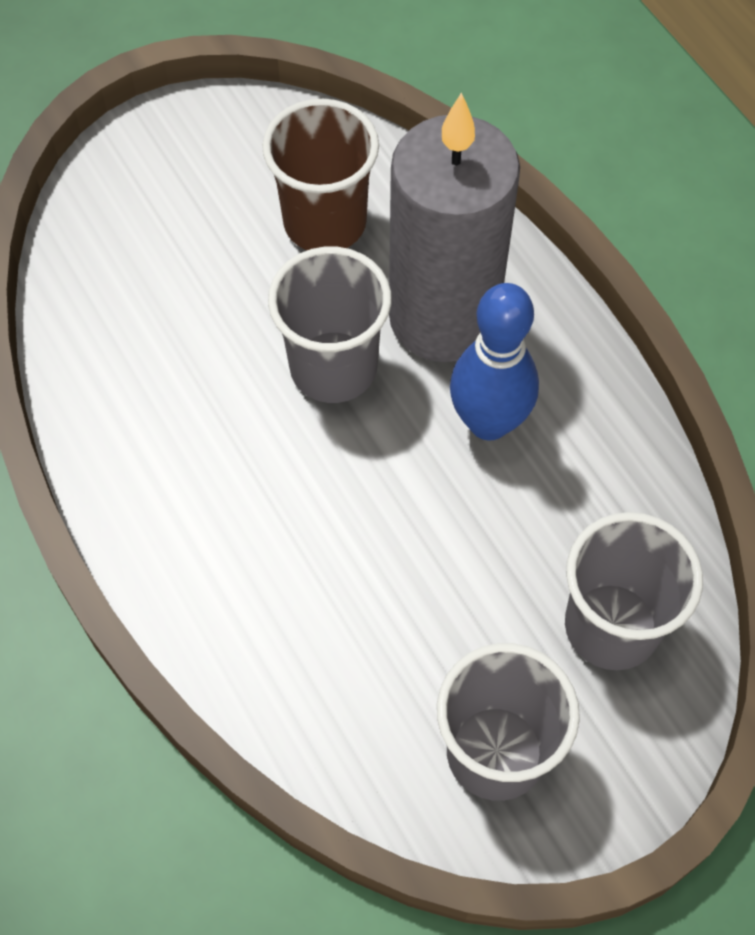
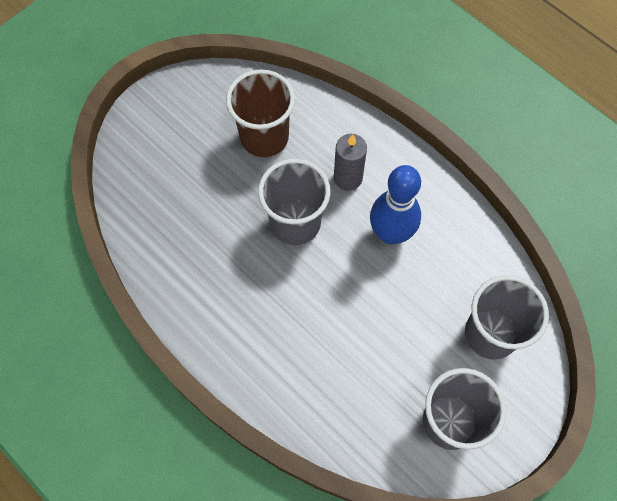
camera: 15 degrees left, 5 degrees up
grey candle [389,92,520,362] -> grey candle [334,134,367,191], size x0.46

